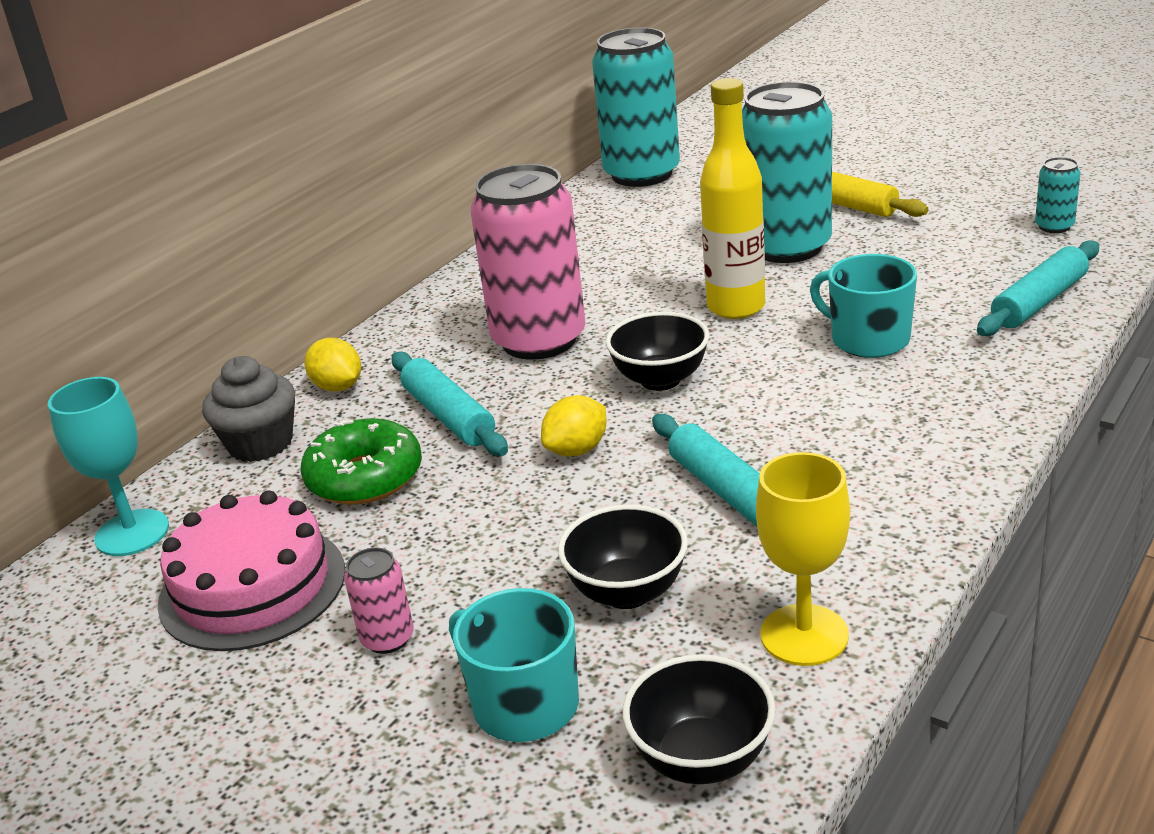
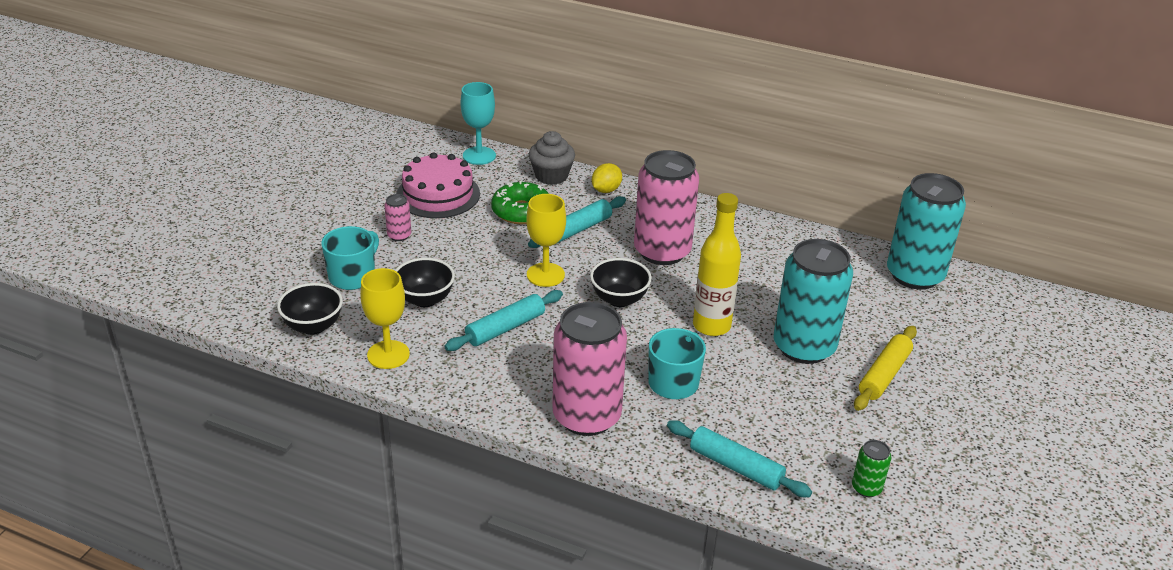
camera: 75 degrees right, 5 degrees up
yellow lemon [541,395,606,456] -> yellow goblet [527,194,566,287]
turquoise can [1035,157,1081,233] -> green can [852,440,891,497]
none -> pink can [552,302,627,436]

